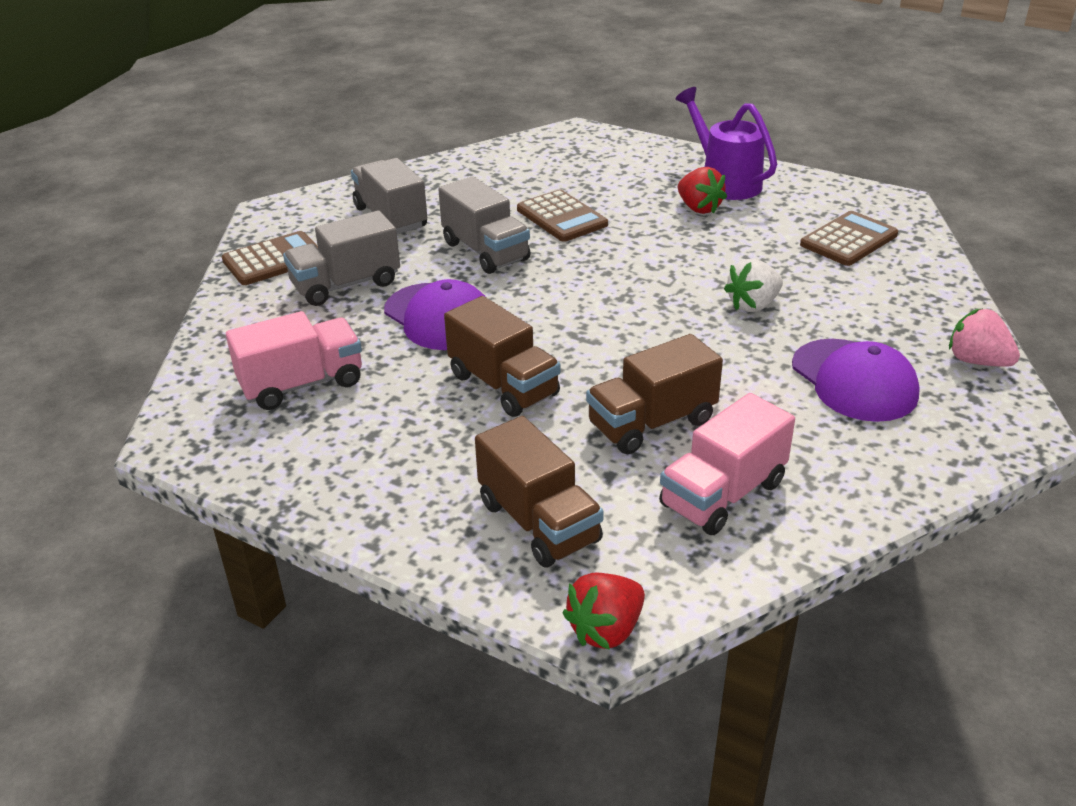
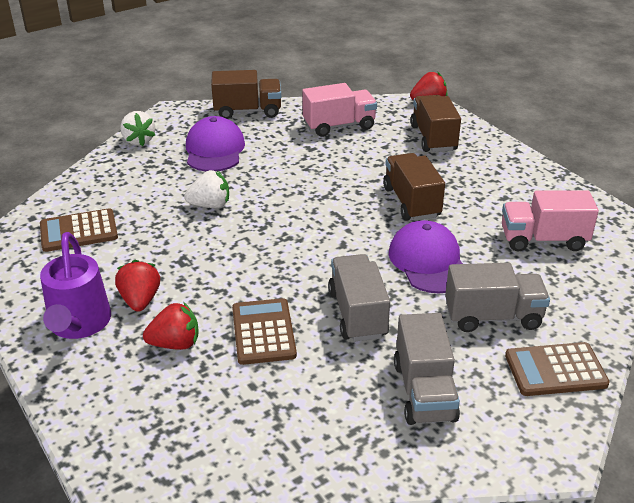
camera: 155 degrees left, 0 degrees up
brown truck [586,334,723,454] -> brown truck moved to [211,70,281,119]
pink strawberry [949,308,1020,367] -> white strawberry [120,111,155,146]
none -> red strawberry [143,302,198,350]

